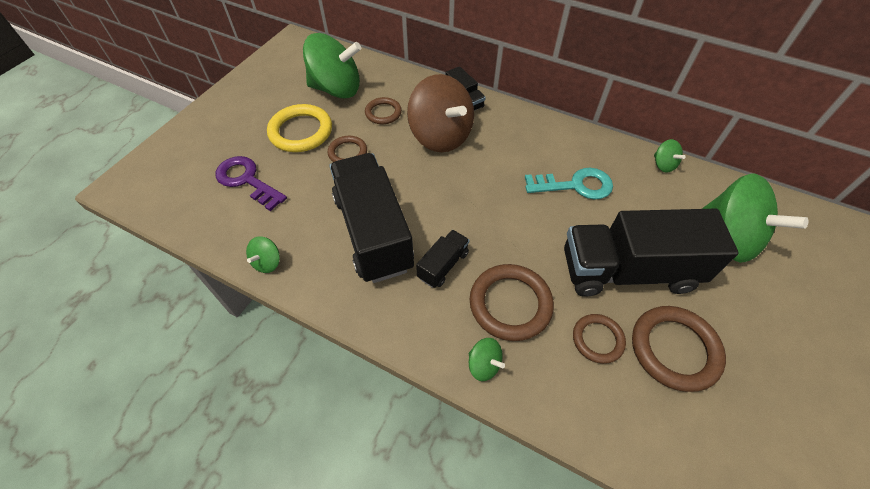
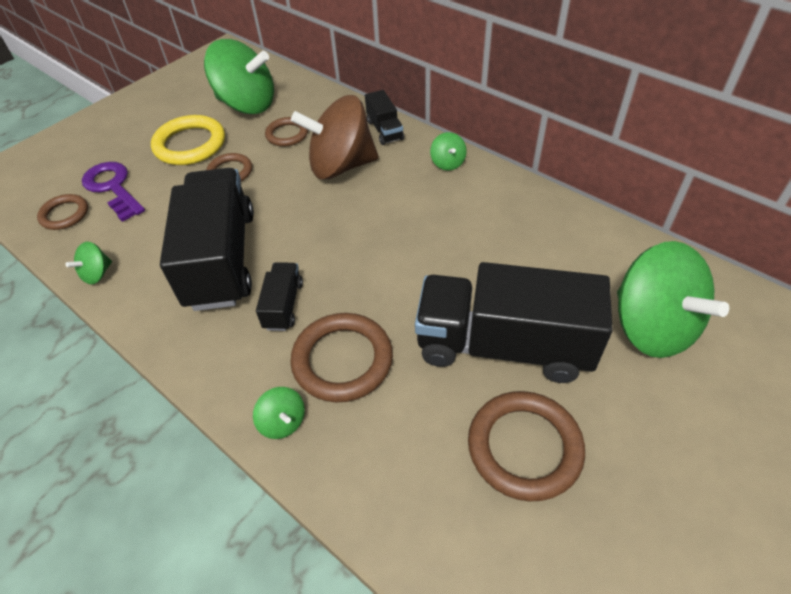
camera: 15 degrees right, 5 degrees down
brown spinning top [407,74,474,152] -> brown spinning top turned 105 degrees clockwise [291,95,378,179]
black truck [416,230,470,288] -> black truck turned 45 degrees counterclockwise [256,262,303,331]
turquoise key [525,168,613,200] -> none
brown ring [573,314,626,364] -> brown ring moved to [37,194,88,230]
green spinning top [654,139,686,173] -> green spinning top moved to [430,132,467,171]

